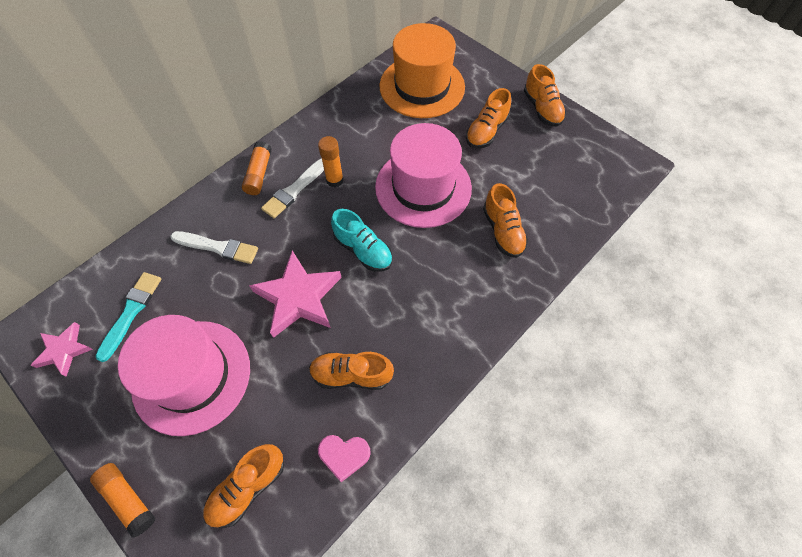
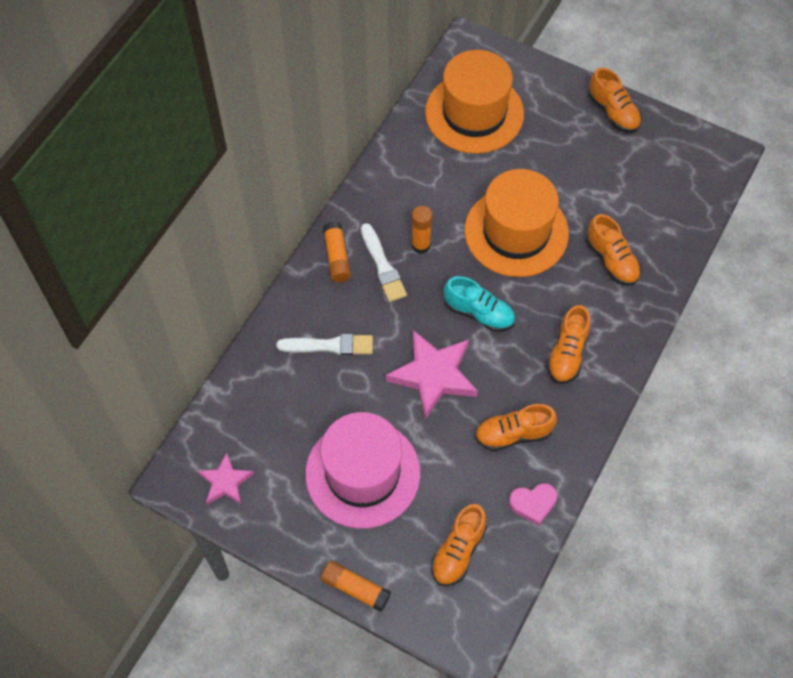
camera: 15 degrees left, 0 degrees up
turquoise brush [96,272,161,362] -> none
white brush [261,158,324,218] -> white brush turned 45 degrees counterclockwise [361,223,407,302]
pink hat [375,123,472,228] -> orange hat [465,169,569,277]
orange shoe [466,88,511,148] -> orange shoe moved to [547,305,591,384]

